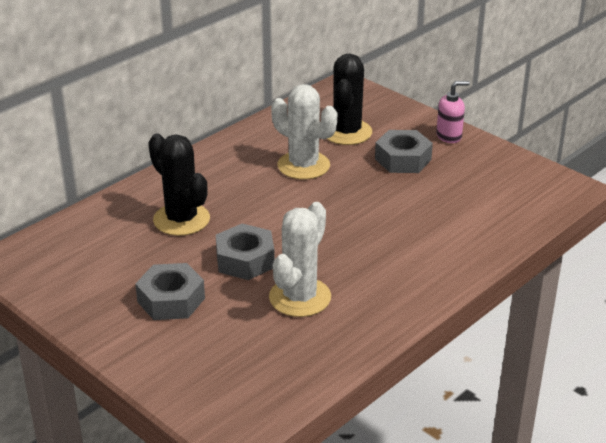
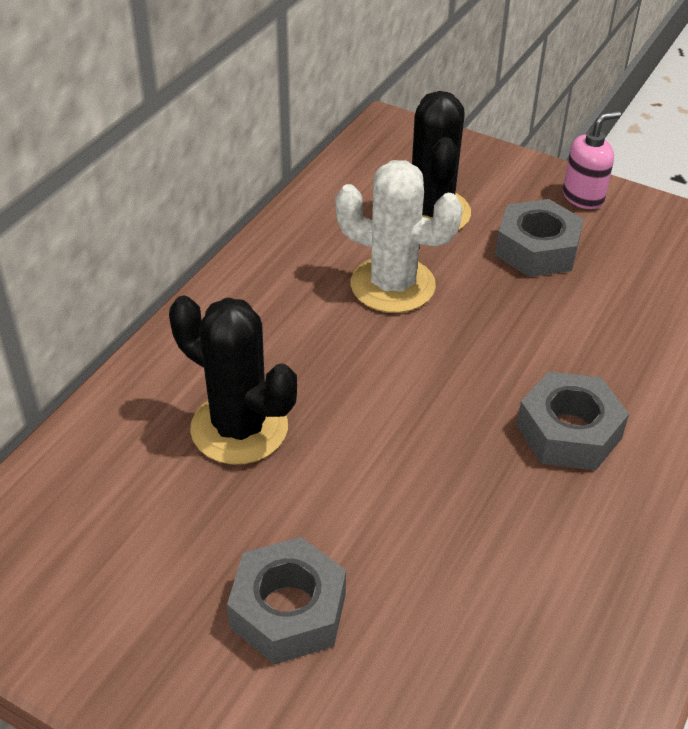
camera: 15 degrees left, 10 degrees up
grey nut [216,223,275,280] -> grey nut moved to [516,372,629,470]
white cactus [269,202,331,317] -> none

